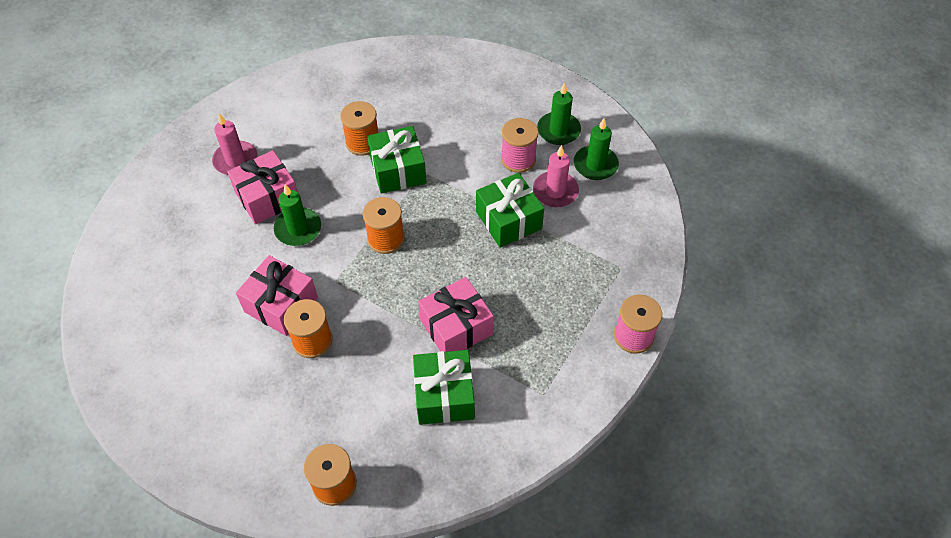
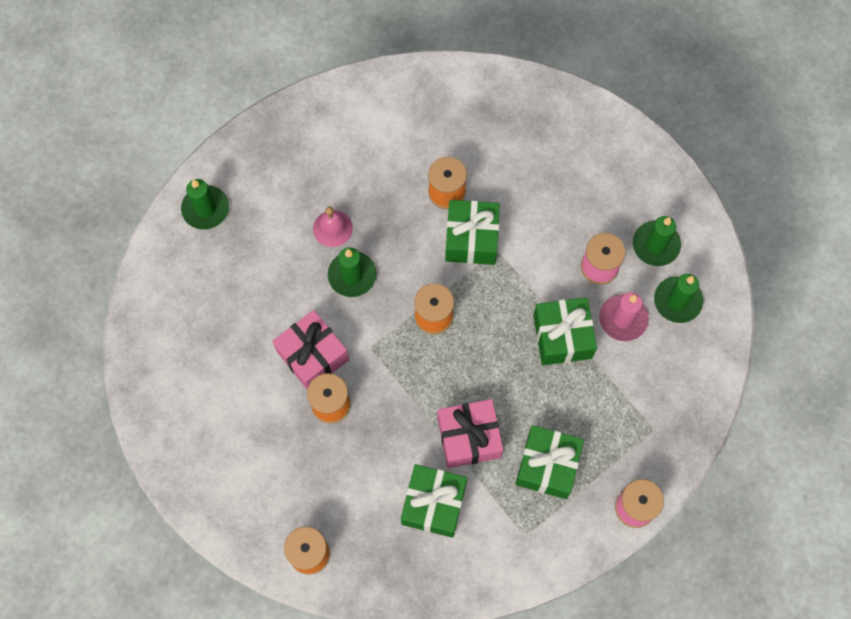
camera: 20 degrees right, 15 degrees up
pink candle [212,113,258,175] -> none
pink gift [227,150,297,224] -> pink bell [313,207,353,247]
none -> green candle [181,179,229,230]
none -> green gift [516,425,584,499]

